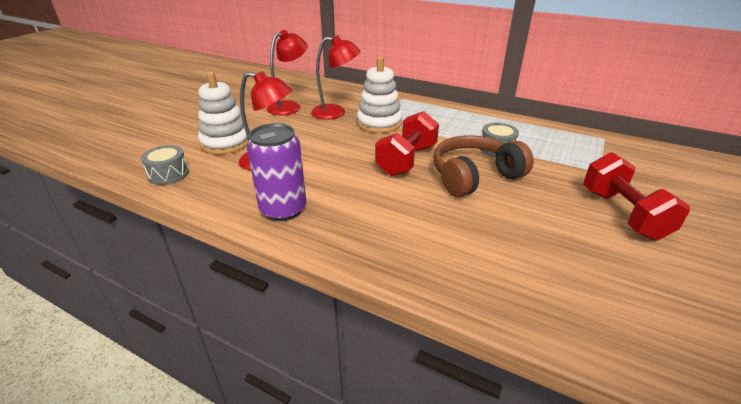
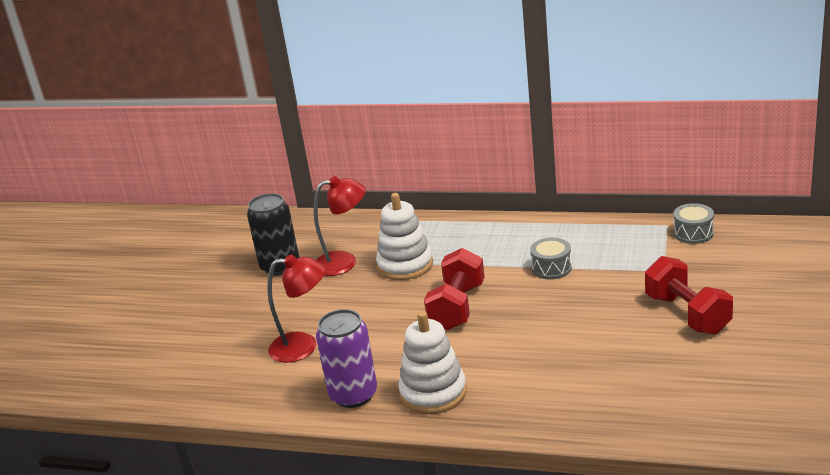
camera: 10 degrees left, 5 degrees down
grey drum [141,145,189,185] -> grey drum moved to [673,203,714,244]
white stacking toy [198,71,250,154] -> white stacking toy moved to [398,311,467,414]
red lamp [267,30,307,115] -> black can [247,193,299,276]
brown headphones [433,135,534,197] -> none

